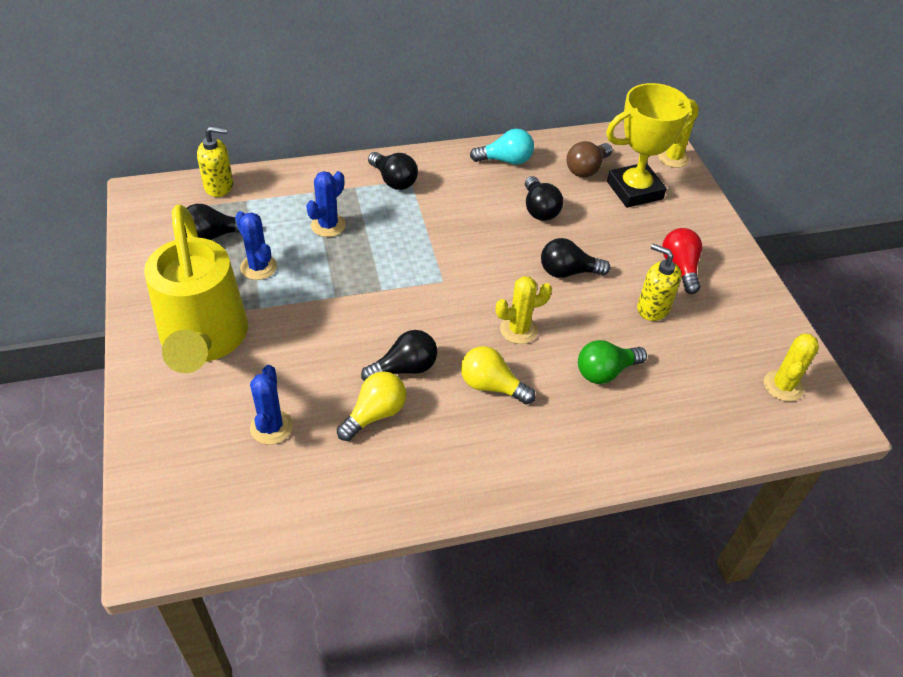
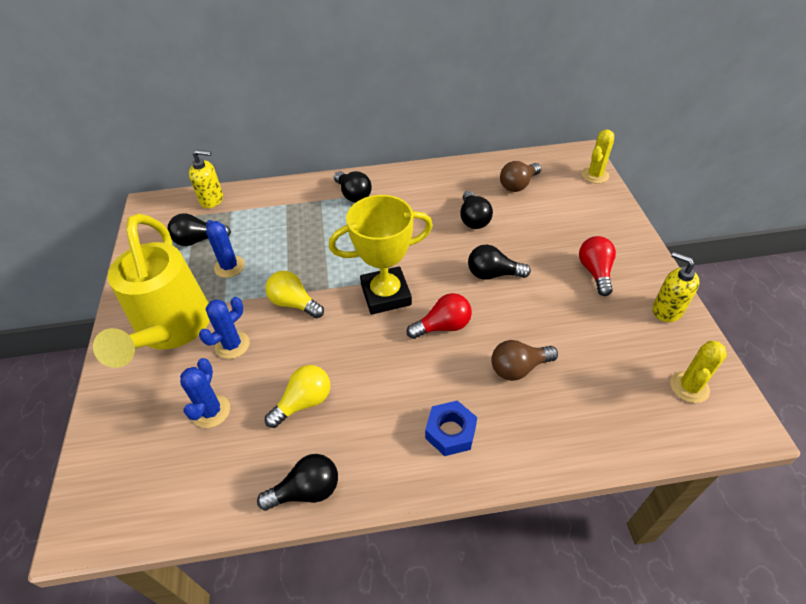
camera: 10 degrees right, 0 degrees up
blue cactus [306,171,346,237] -> blue cactus moved to [199,297,250,359]
black light bulb [361,330,437,381] -> black light bulb moved to [257,454,338,511]
yellow light bulb [461,346,536,405] -> yellow light bulb moved to [265,271,324,318]
turquoise light bulb [470,129,534,165] -> none
yellow cactus [496,276,552,344] -> red light bulb [407,293,472,339]
green light bulb [578,340,647,384] -> brown light bulb [491,340,558,381]
yellow trophy [606,83,699,208] -> yellow trophy moved to [329,195,433,315]
yellow soap dispenser [637,244,682,321] -> yellow soap dispenser moved to [653,252,700,322]
none -> blue nut [425,401,477,456]

